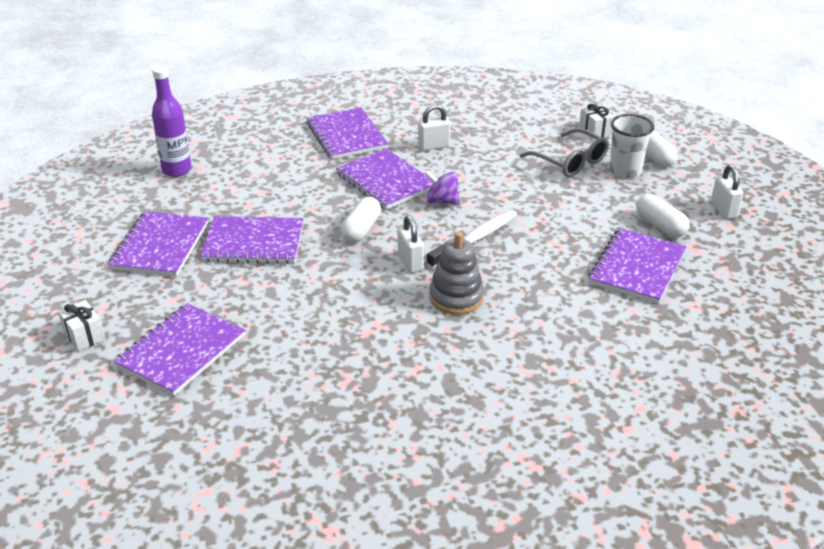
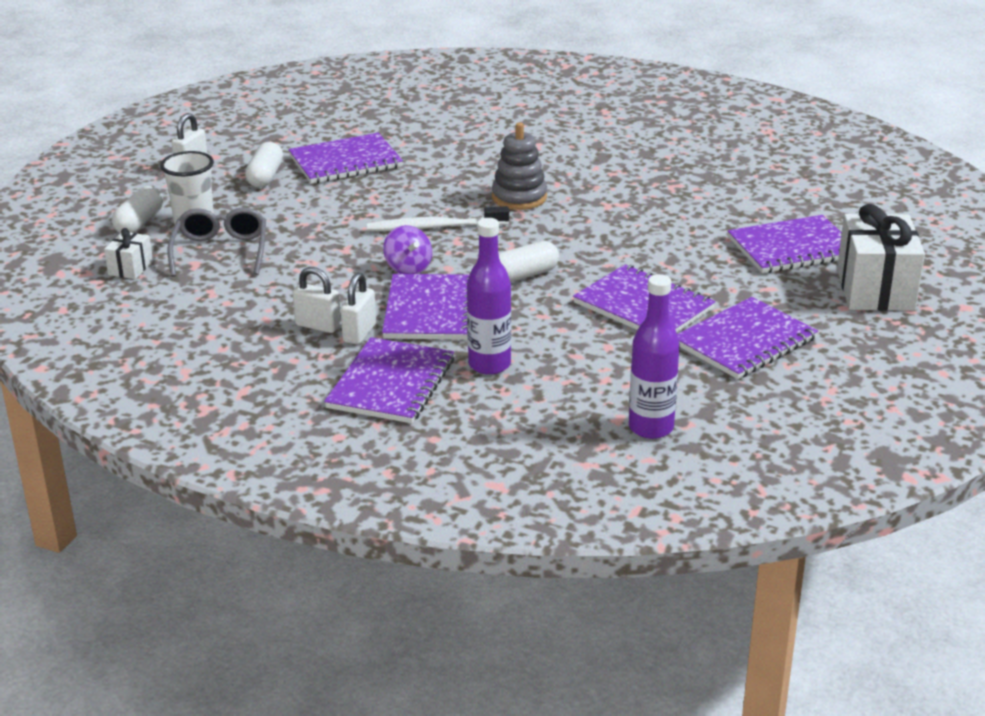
camera: 140 degrees left, 5 degrees down
white gift [58,300,106,352] -> white gift [837,204,925,311], size x2.08
white padlock [397,215,424,273] -> white padlock moved to [341,273,376,344]
none -> purple bottle [467,218,511,375]

